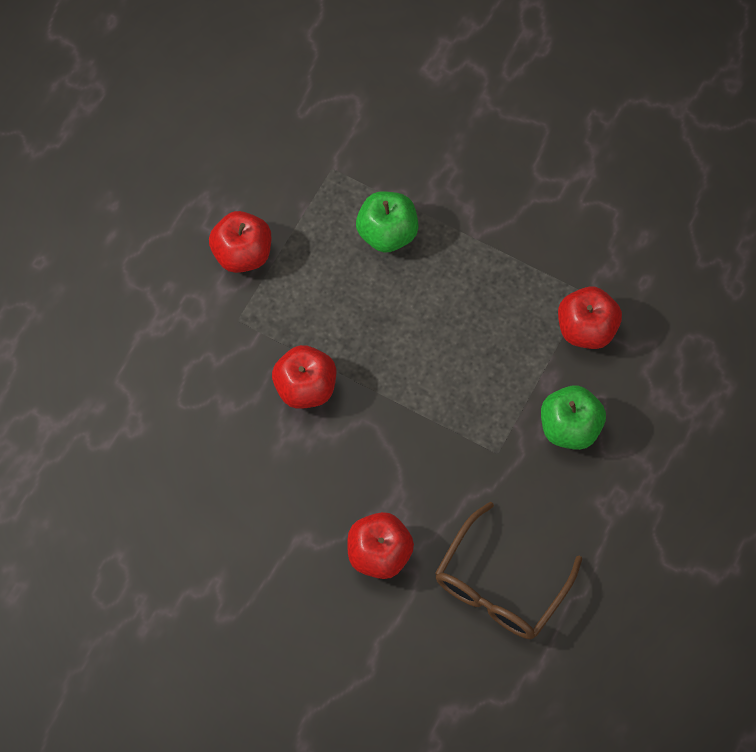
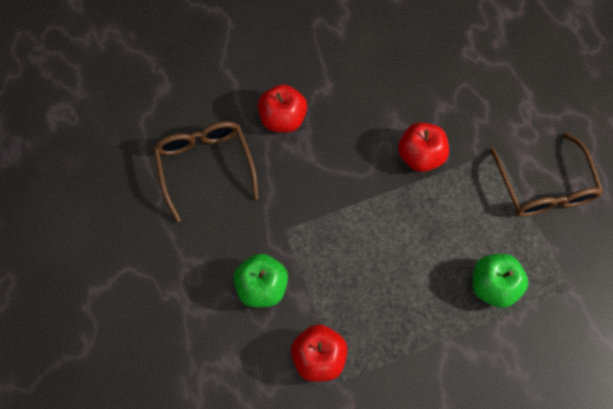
camera: 130 degrees right, 0 degrees up
red apple [209,211,271,273] -> brown glasses [490,133,603,216]

